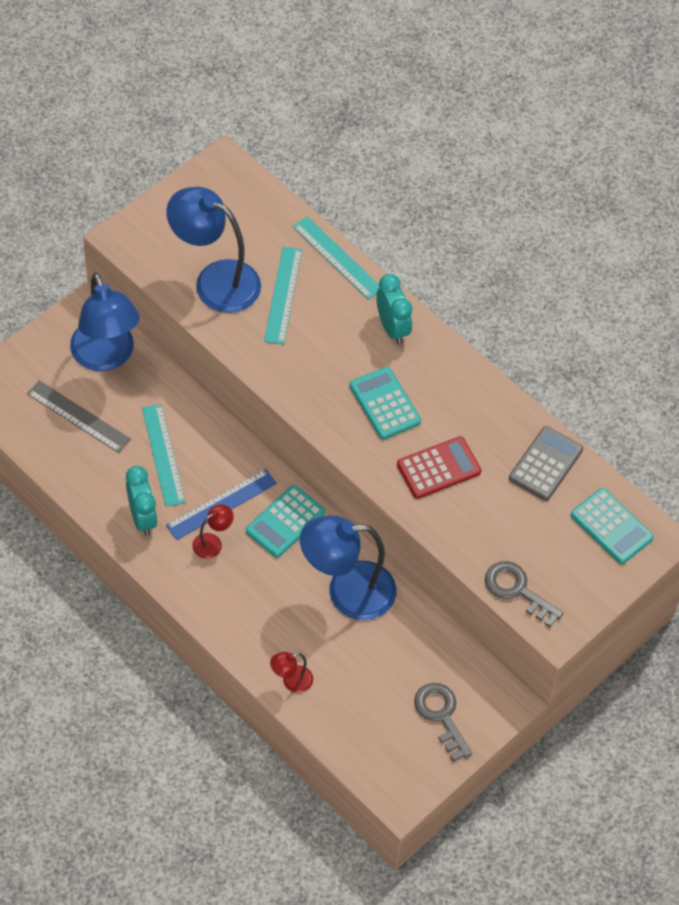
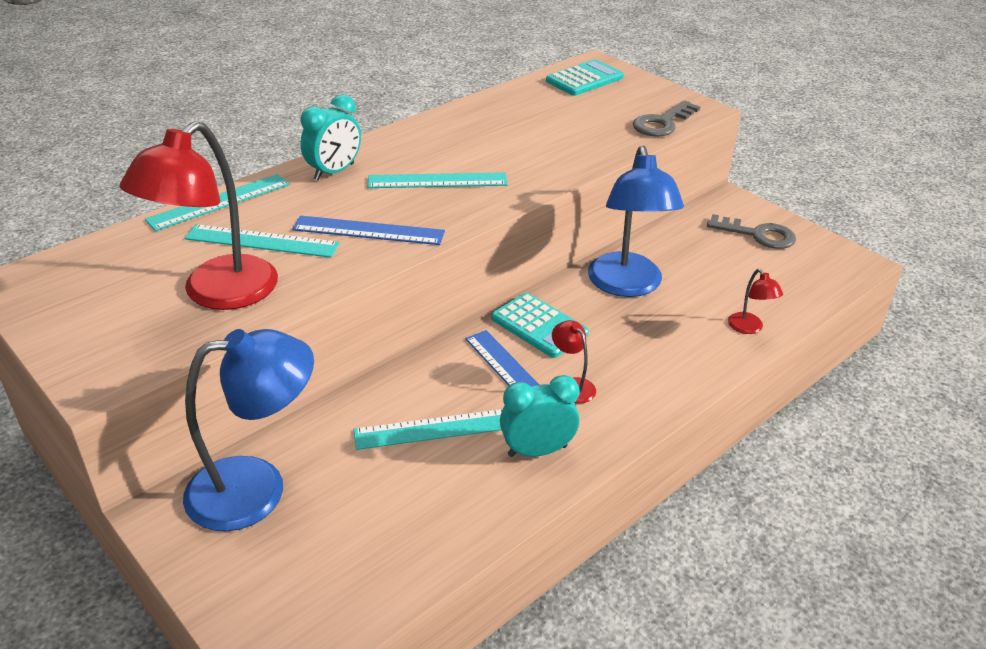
camera: 85 degrees left, 20 degrees down
grey ruler [27,380,131,453] -> none
blue lamp [166,187,261,313] -> red lamp [120,121,278,310]
turquoise calculator [350,367,421,439] -> turquoise ruler [368,172,508,188]
turquoise clock [376,274,412,344] -> turquoise clock turned 150 degrees clockwise [300,94,361,181]
red calculator [397,436,481,499] -> none
grey key [414,683,472,762] -> grey key turned 135 degrees counterclockwise [707,214,796,249]
grey calculator [509,426,583,501] -> none
none -> blue ruler [292,216,445,245]

